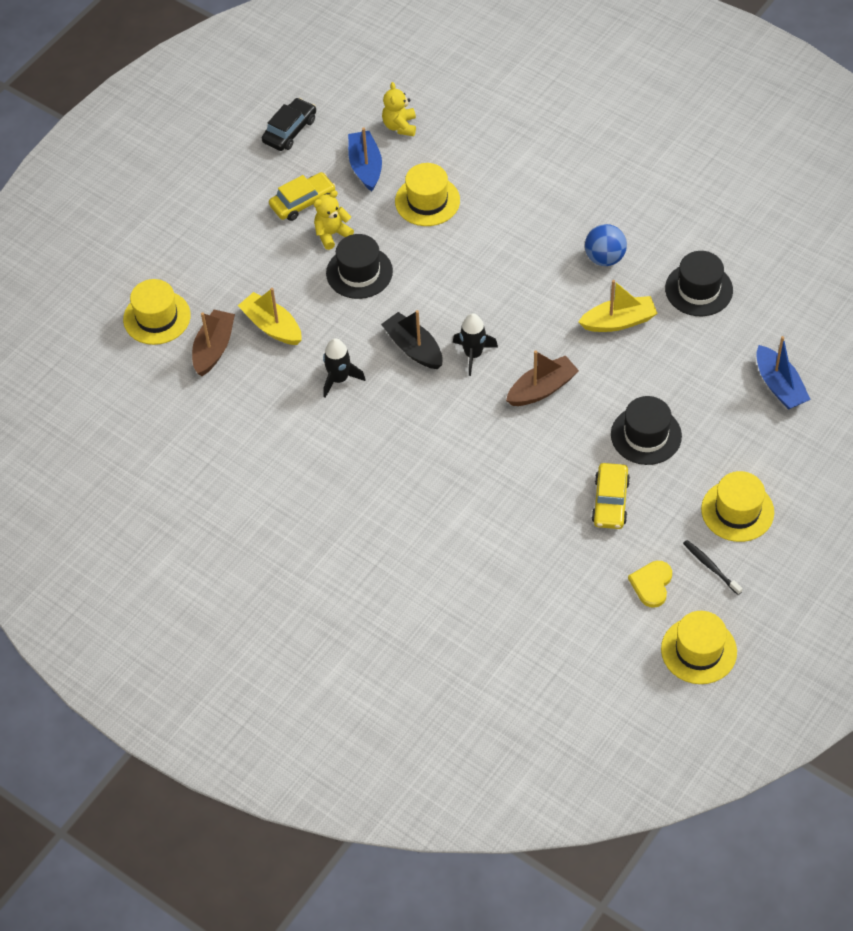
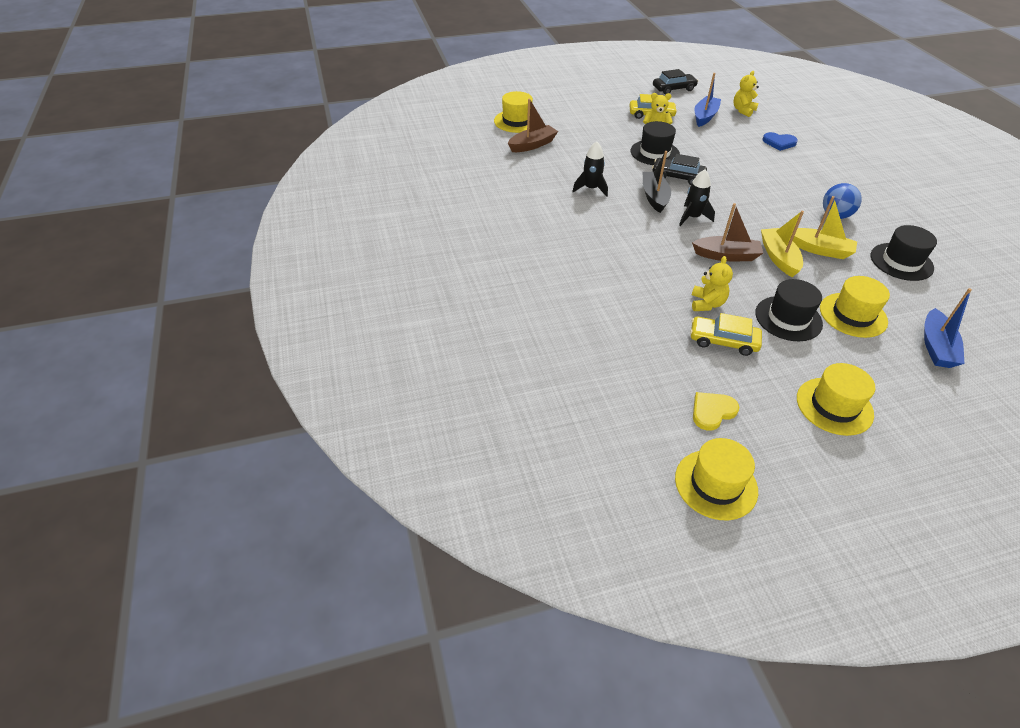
camera: 35 degrees right, 10 degrees down
yellow boat [238,288,302,345] -> yellow boat moved to [761,211,804,277]
yellow hat [395,163,460,226] -> yellow hat moved to [820,276,890,338]
yellow car [592,463,630,529] -> yellow car turned 60 degrees clockwise [690,313,762,356]
black toothbrush [683,540,743,595] -> none
none -> black car [652,154,707,185]
none -> yellow teddy bear [692,256,733,311]
none -> blue heart [762,132,798,151]

